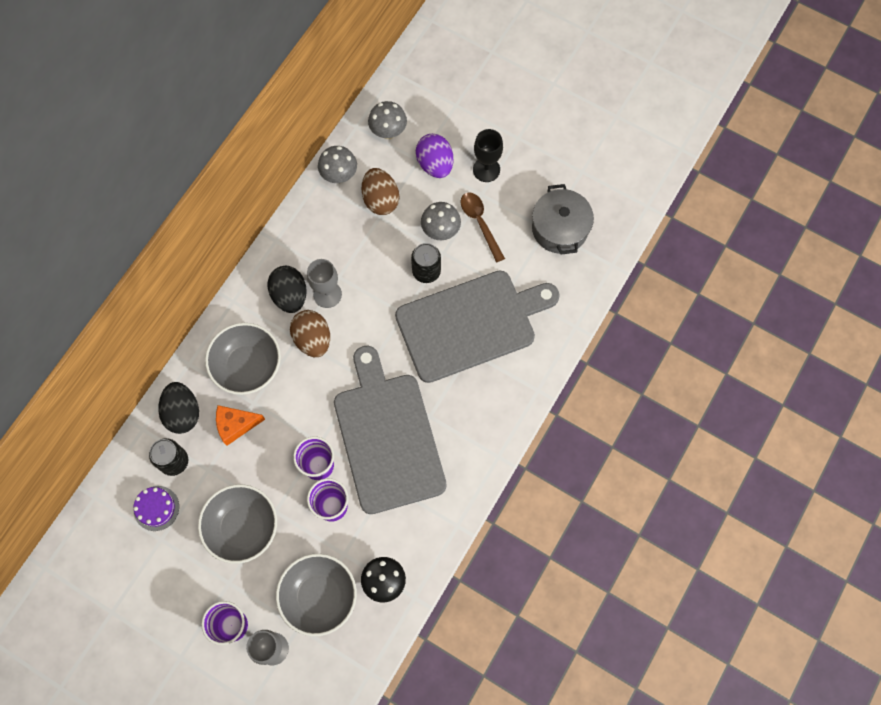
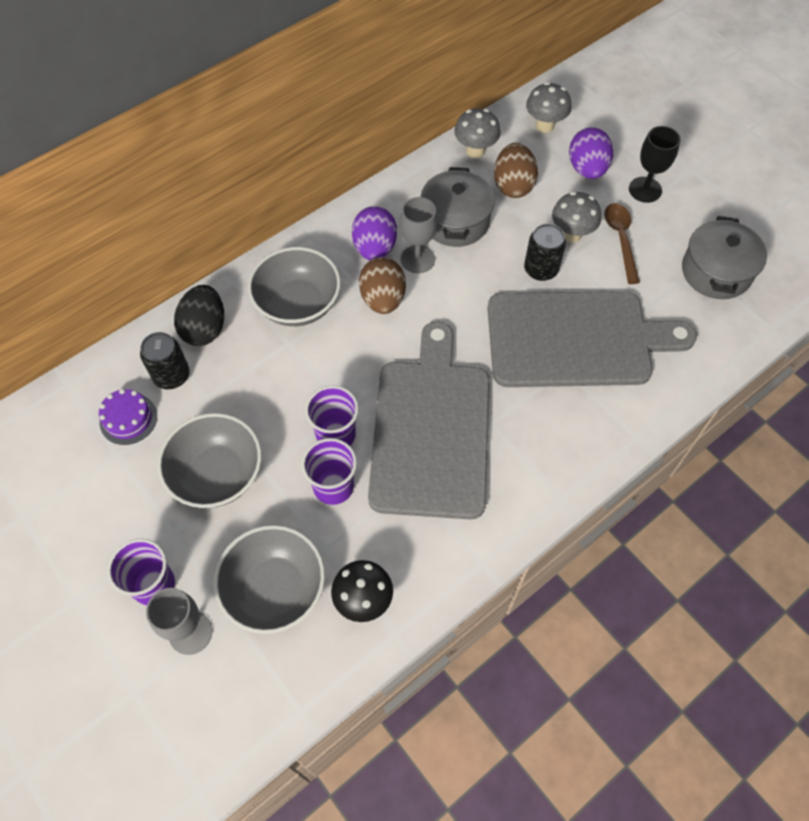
camera: 20 degrees right, 10 degrees down
orange cheese [216,405,265,446] -> none
black egg [268,266,307,313] -> purple egg [352,206,397,260]
none -> grey pot [421,167,495,247]

